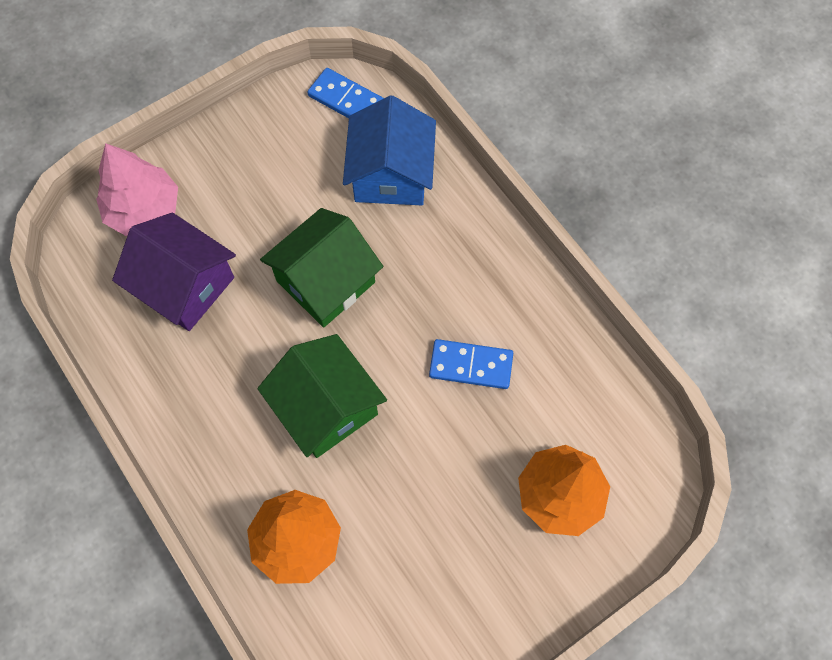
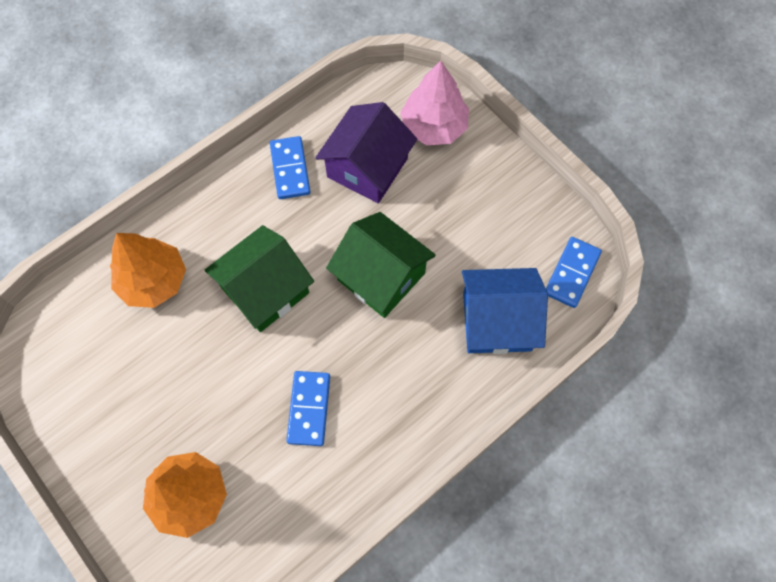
camera: 85 degrees right, 0 degrees up
none -> blue domino [270,136,310,199]

